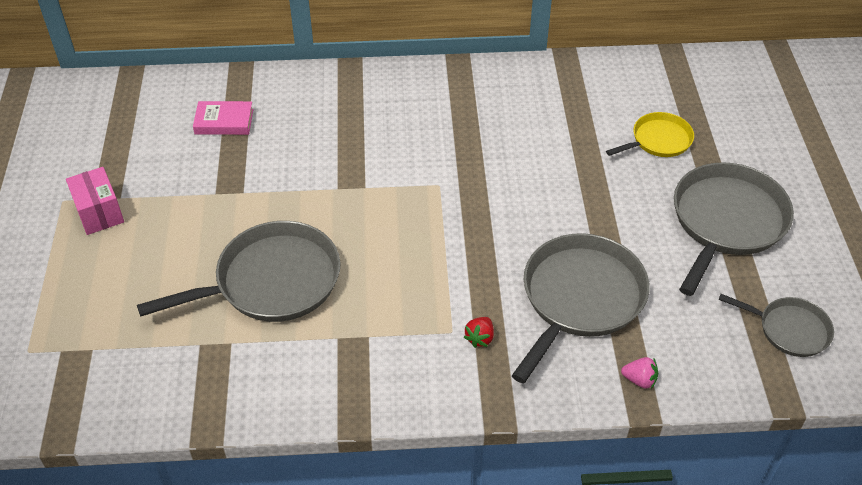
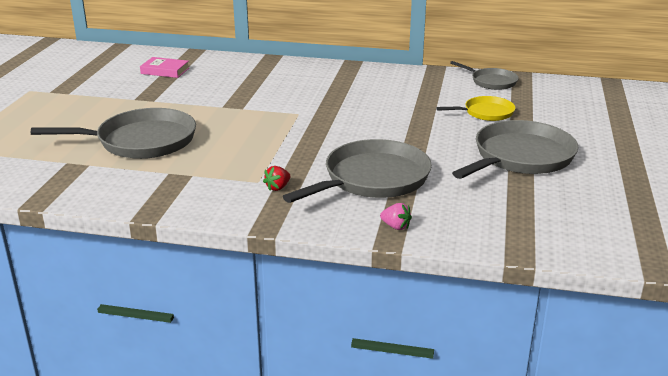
camera: 15 degrees right, 20 degrees down
pink box [66,167,124,235] -> none
grey pan [719,294,834,357] -> grey pan moved to [450,61,519,90]

